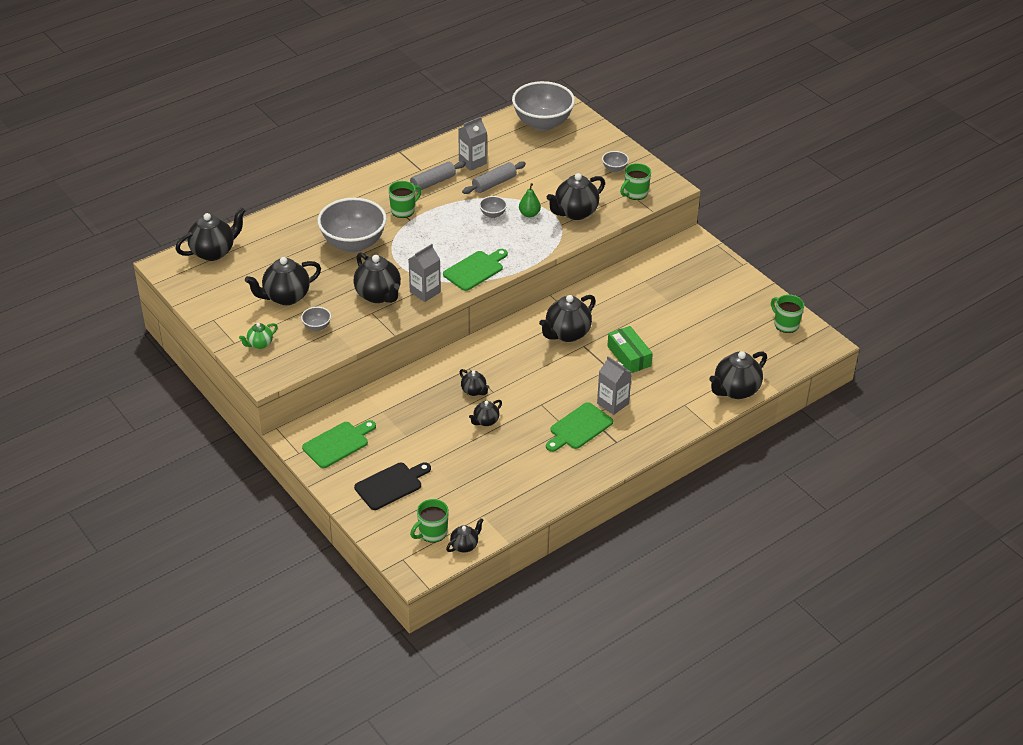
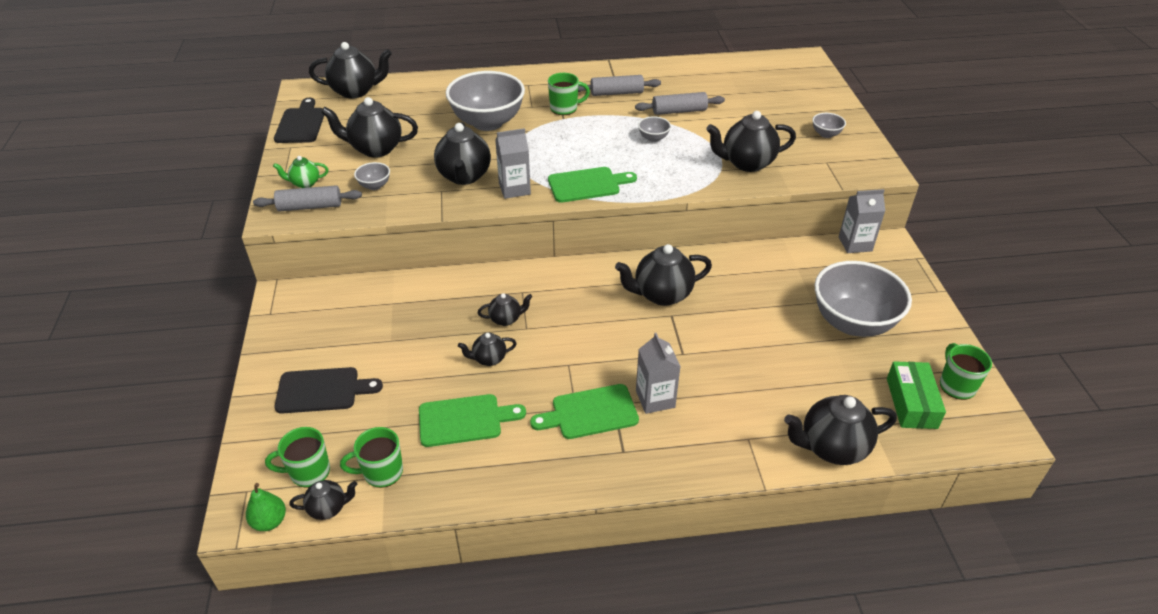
camera: 30 degrees right, 0 degrees up
green cutting board [302,420,376,468] -> green cutting board moved to [419,394,526,447]
grey carton [458,117,487,171] -> grey carton moved to [839,189,885,253]
black teapot [460,369,489,396] -> black teapot turned 90 degrees counterclockwise [478,293,532,326]
grey bowl [512,81,575,131] -> grey bowl moved to [815,261,912,337]
green pear [519,183,541,218] -> green pear moved to [246,483,286,531]
green box [607,326,653,373] -> green box moved to [887,361,946,429]
green mug [620,163,651,200] -> green mug moved to [340,427,403,488]
none -> grey rolling pin [253,186,362,211]
none -> black cutting board [274,98,324,143]

